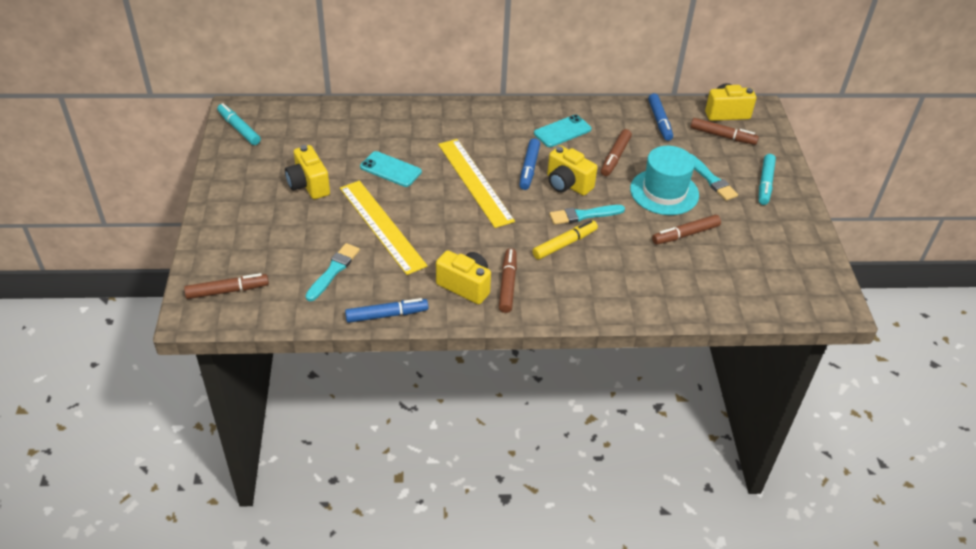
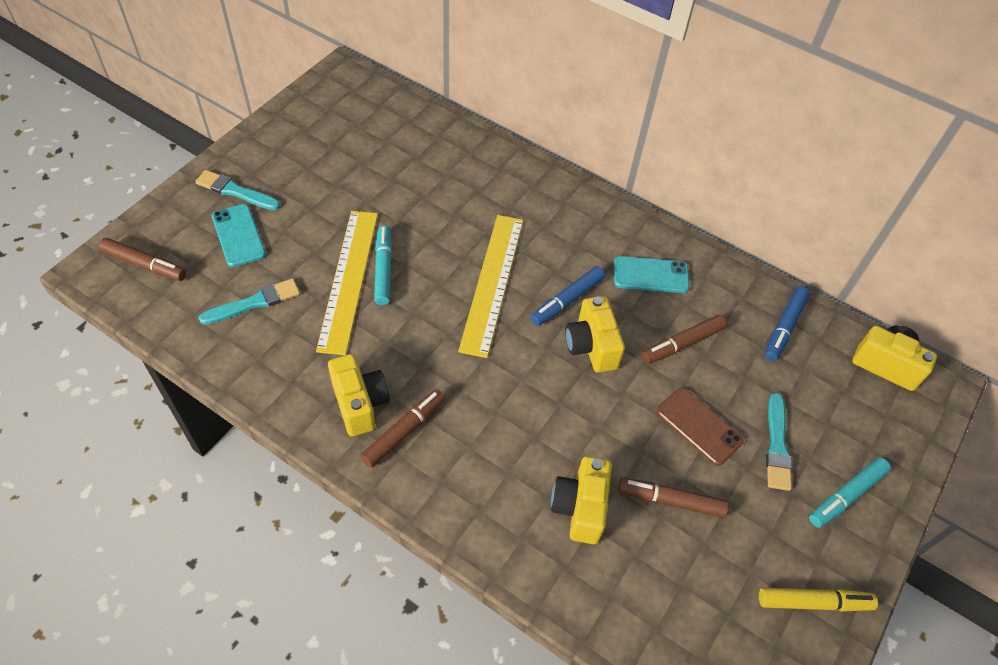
camera: 35 degrees right, 10 degrees up
turquoise marker [217,103,261,145] -> turquoise marker moved to [374,225,392,305]
yellow camera [285,145,330,199] -> yellow camera moved to [551,456,612,544]
blue marker [345,298,428,323] -> none
turquoise phone [360,151,422,187] -> turquoise phone moved to [212,204,266,267]
yellow marker [533,220,598,260] -> yellow marker moved to [759,588,878,612]
turquoise brush [549,205,625,225] -> turquoise brush moved to [195,170,280,210]
turquoise hat [630,146,699,215] -> brown phone [657,388,743,466]
brown marker [691,118,759,145] -> none

